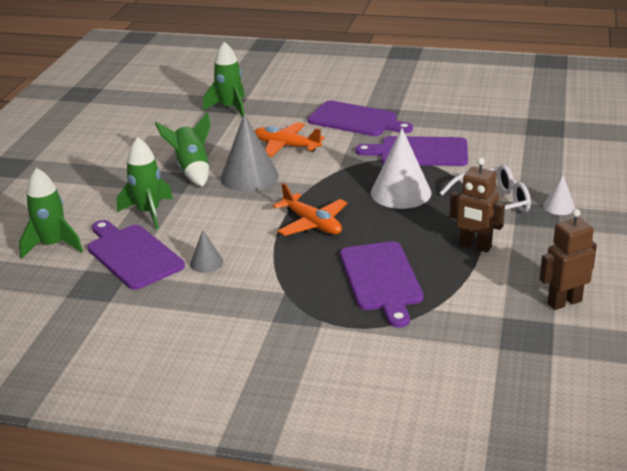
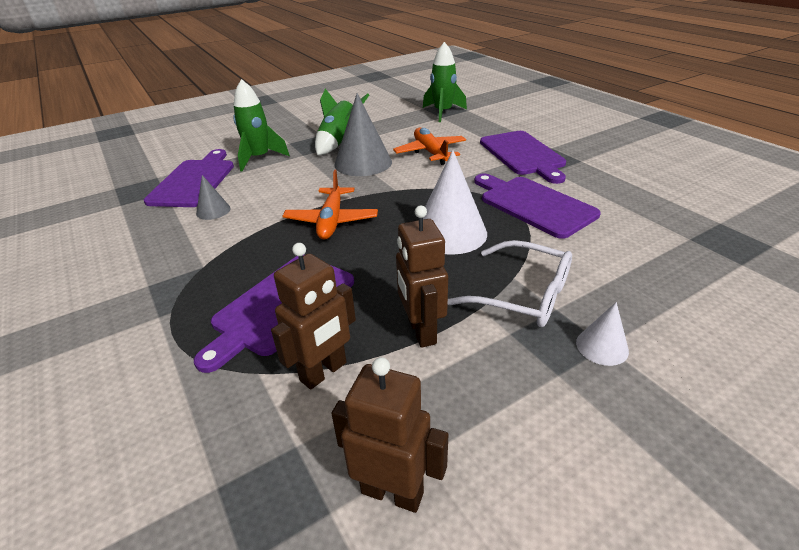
camera: 45 degrees right, 5 degrees up
green rocket [19,168,83,259] -> none
none -> brown robot [271,243,356,390]

